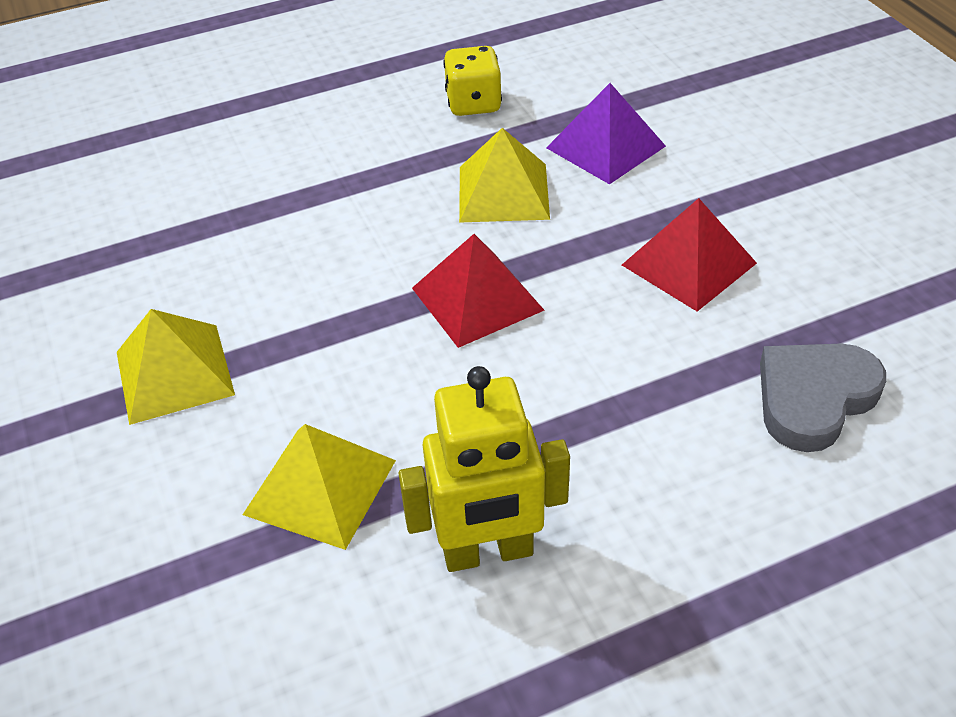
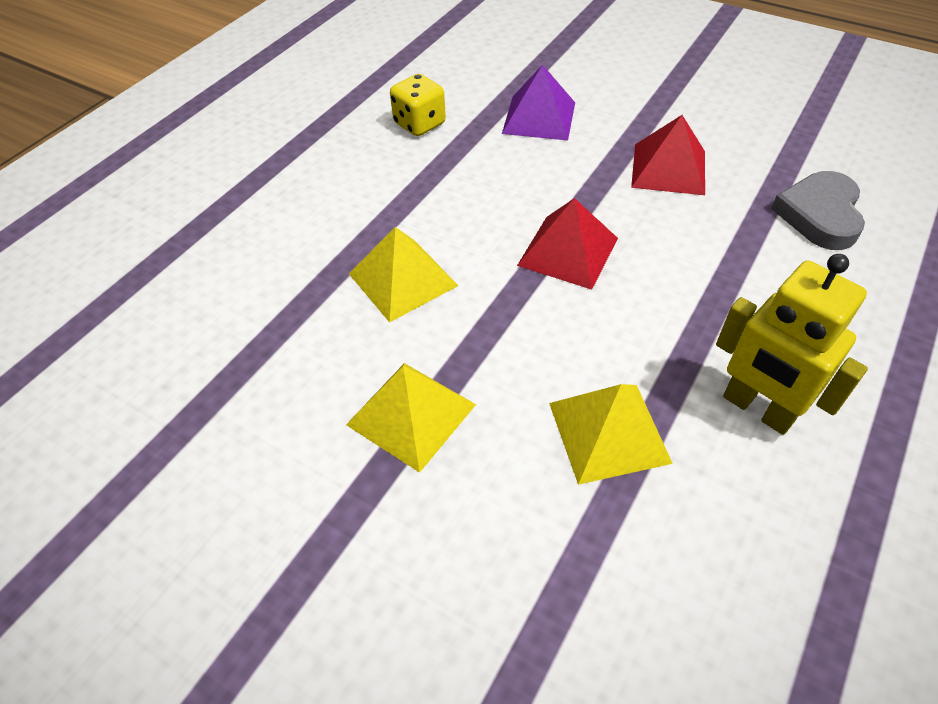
camera: 35 degrees left, 5 degrees up
yellow robot [398,366,570,572] -> yellow robot turned 90 degrees clockwise [716,254,868,435]
yellow pyramid [459,128,550,223] -> yellow pyramid moved to [349,227,458,323]

